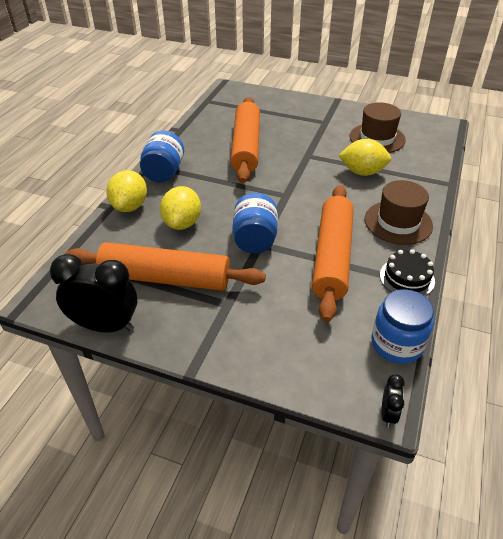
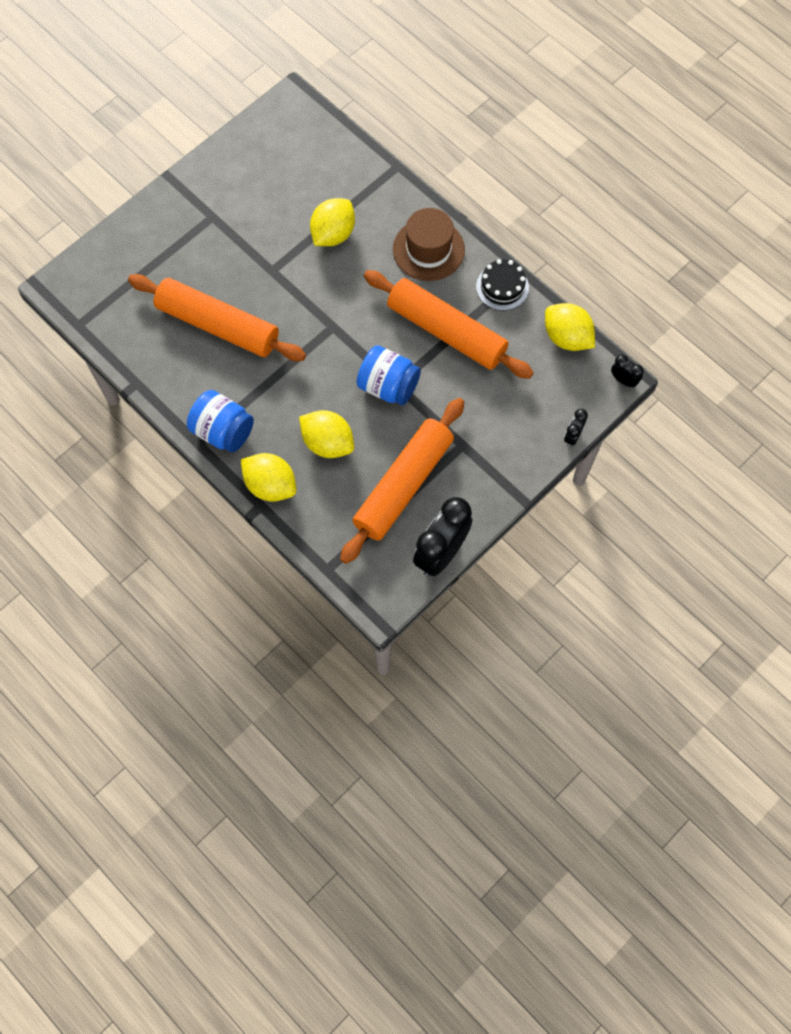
camera: 65 degrees left, 25 degrees up
brown hat [350,102,406,153] -> none
blue jar [372,289,434,364] -> yellow lemon [545,303,595,351]
none -> black clock [564,409,588,447]

